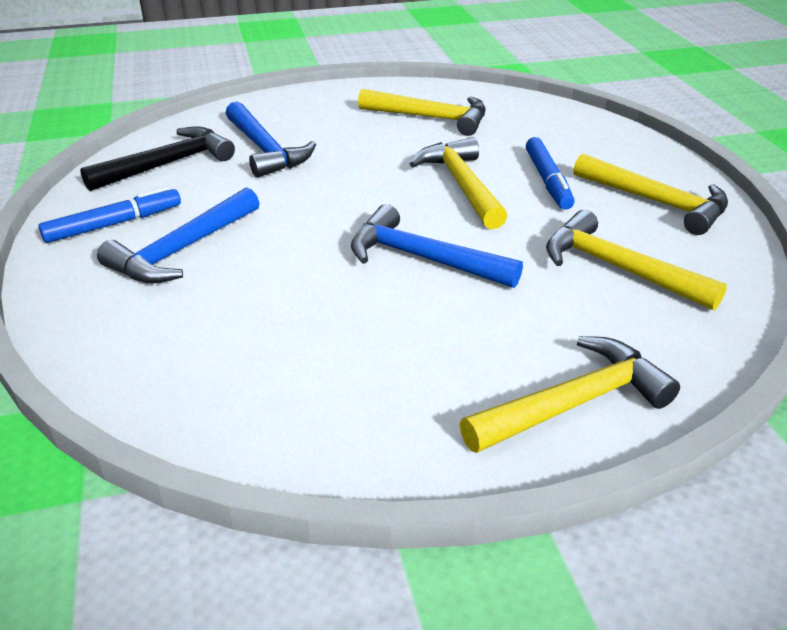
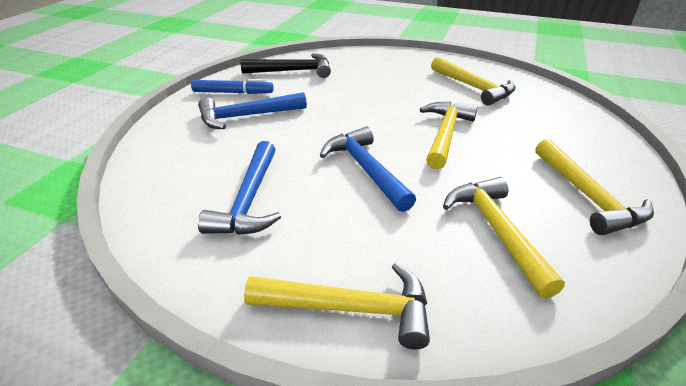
camera: 35 degrees right, 0 degrees up
blue hammer [225,102,316,178] -> blue hammer moved to [198,141,281,235]
blue marker [526,137,575,210] -> none

